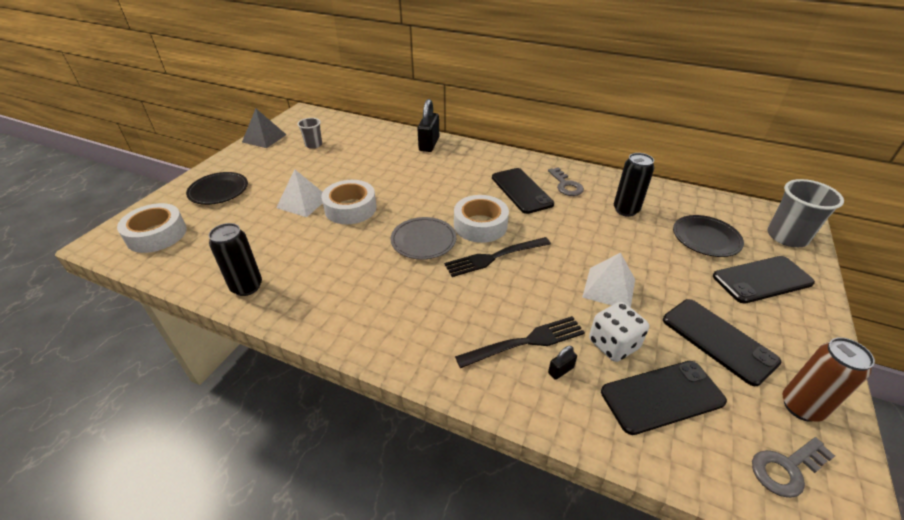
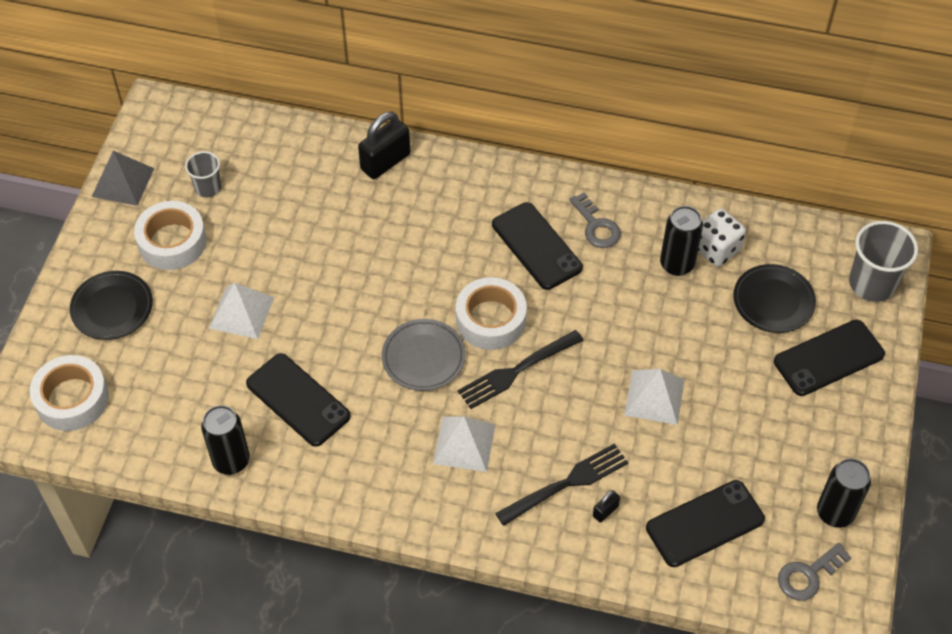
camera: 10 degrees left, 15 degrees up
white tape [321,180,377,224] -> white tape moved to [134,201,207,270]
black padlock [417,99,439,152] -> black padlock turned 45 degrees clockwise [358,112,410,179]
white dice [589,302,649,362] -> white dice moved to [698,209,746,266]
black phone [663,299,781,386] -> black phone moved to [246,353,351,447]
brown can [783,337,875,422] -> black can [817,458,871,528]
none -> white pyramid [433,416,495,472]

